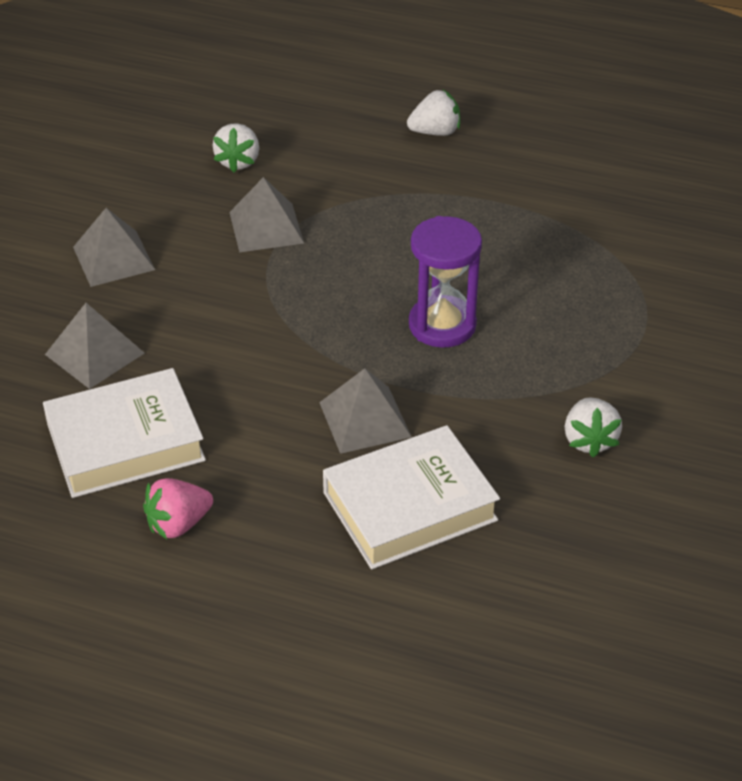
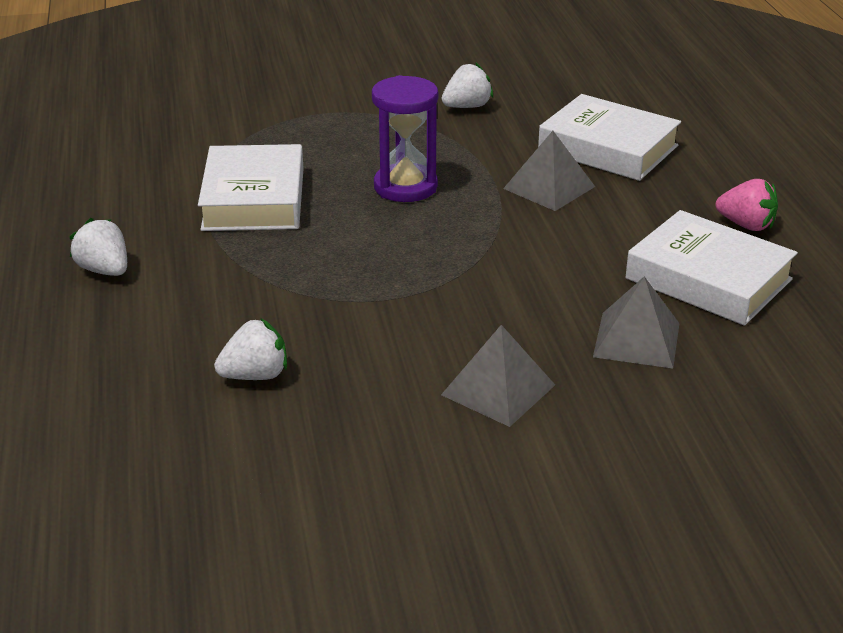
camera: 120 degrees left, 10 degrees down
grey pyramid [229,177,304,252] -> none
none -> white book [198,144,304,231]

